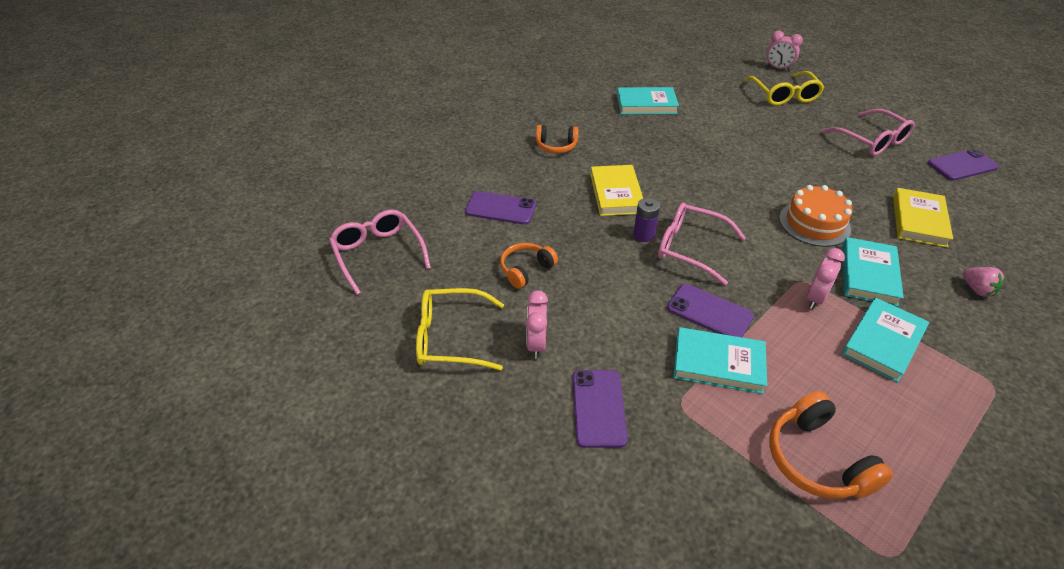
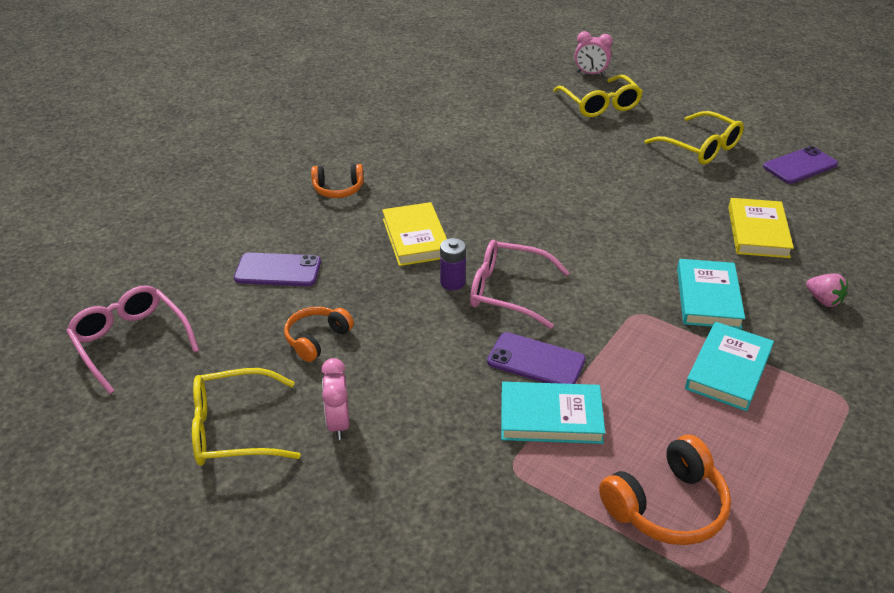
camera: 10 degrees left, 5 degrees down
purple phone [573,370,628,448] -> none
turquoise book [617,87,679,114] -> none
orange headphones [769,391,893,499] -> orange headphones turned 90 degrees counterclockwise [599,435,731,545]
orange cake [779,185,852,247] -> none
pink clock [806,248,845,309] -> none
pink glasses [821,109,915,156] -> yellow glasses [645,111,744,165]

